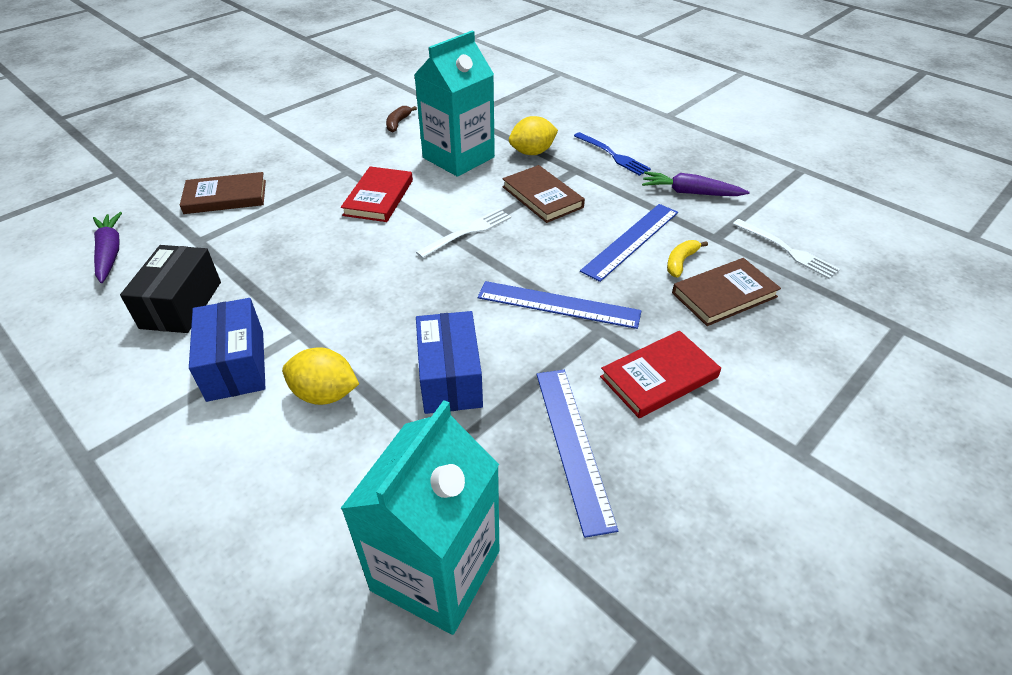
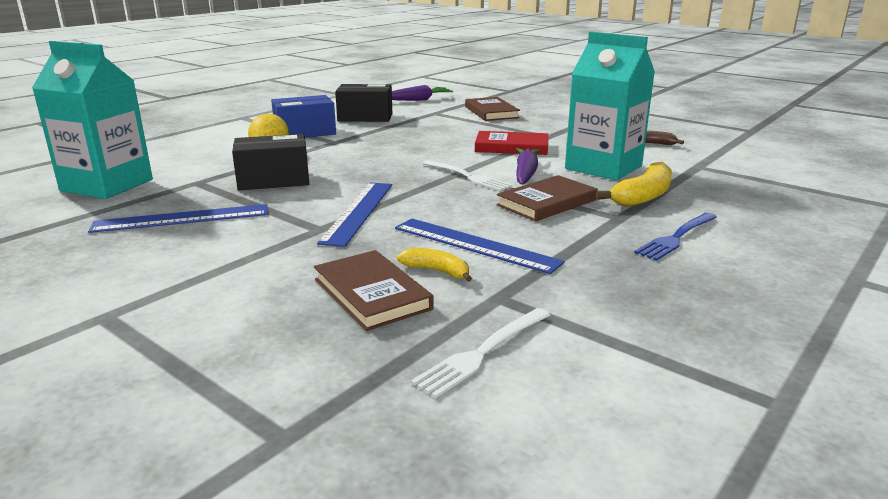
camera: 85 degrees right, 20 degrees down
blue box [416,311,483,414] -> black box [232,134,309,190]
yellow lemon [509,116,558,155] -> yellow banana [596,162,672,207]
red book [600,331,721,418] -> none
purple carrot [642,172,750,196] -> purple carrot moved to [516,148,541,185]

